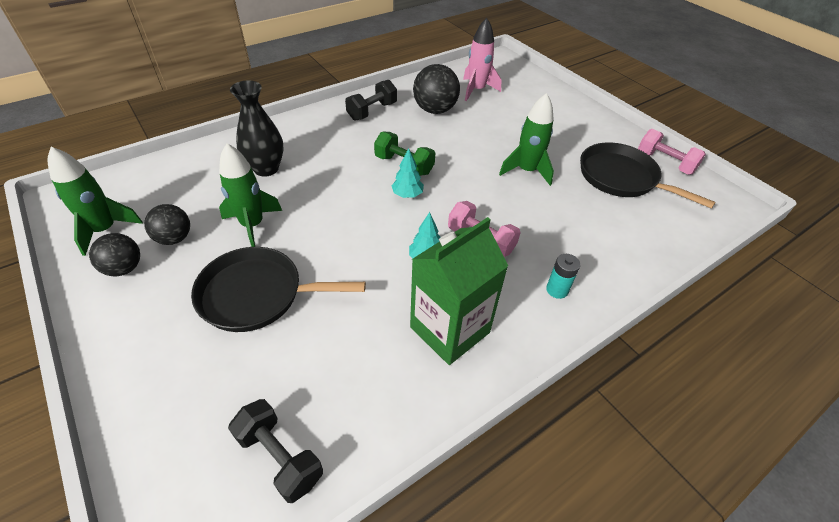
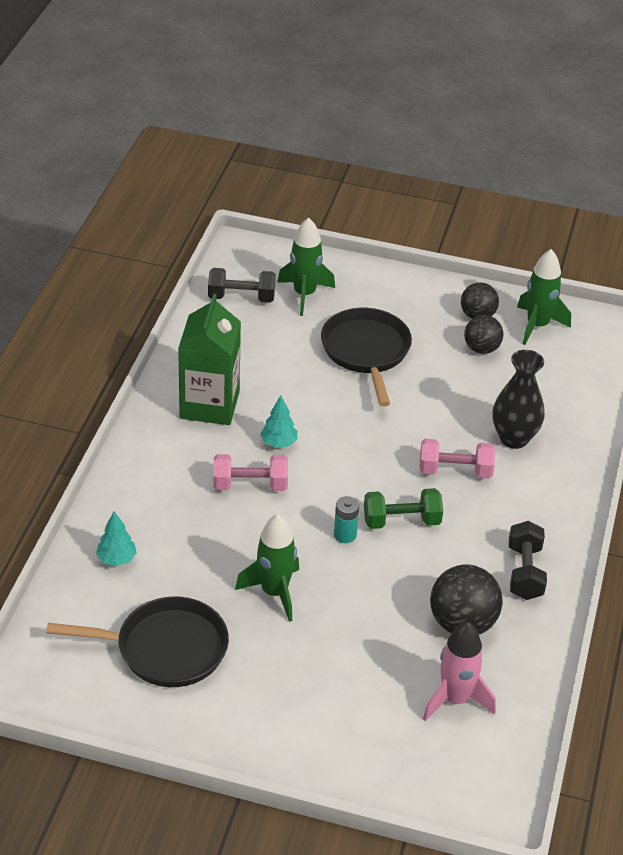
camera: 140 degrees right, 5 degrees down
black pan [191,247,366,332] -> black pan turned 60 degrees counterclockwise [321,308,412,407]
green rocket [219,143,282,247] -> green rocket moved to [277,217,335,316]
turquoise tree [392,148,424,198] -> turquoise tree moved to [96,511,137,566]
turquoise battery [546,254,580,299] -> turquoise battery moved to [334,496,359,543]
pink dumbbell [638,129,706,175] -> pink dumbbell moved to [419,439,495,478]

